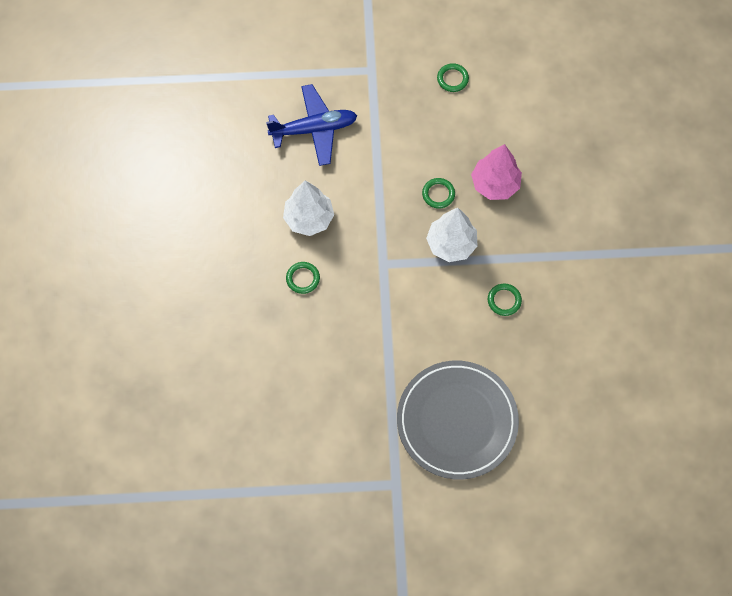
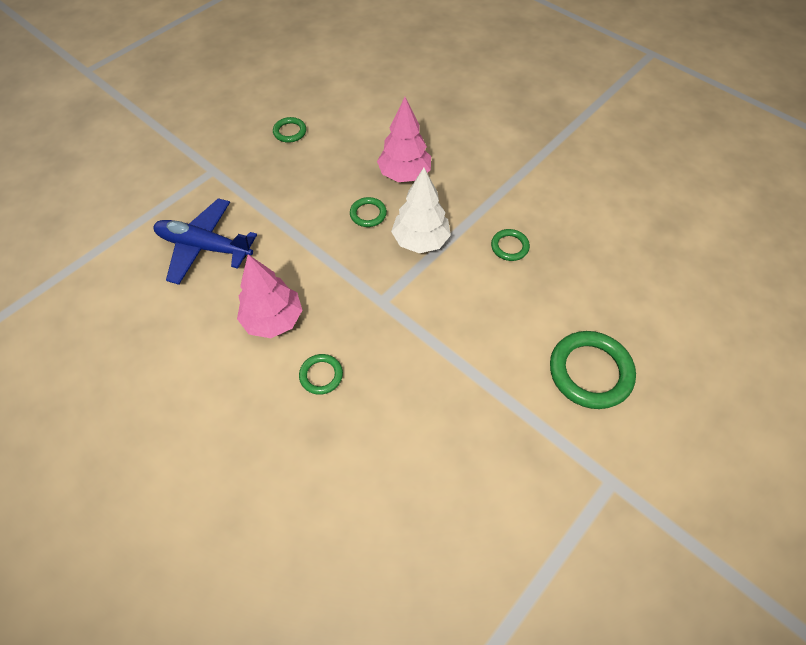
camera: 45 degrees left, 10 degrees down
blue plane [266,84,357,166] -> blue plane turned 105 degrees counterclockwise [154,198,257,285]
white tree [283,181,334,236] -> pink tree [237,254,302,338]
grey plate [397,361,519,479] -> green ring [550,331,636,409]

